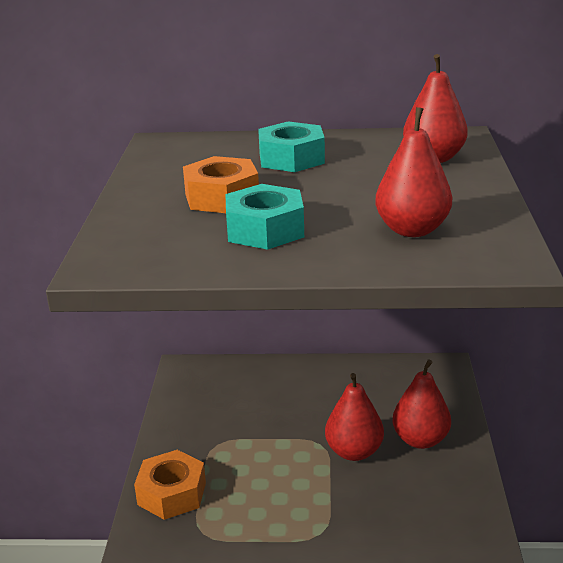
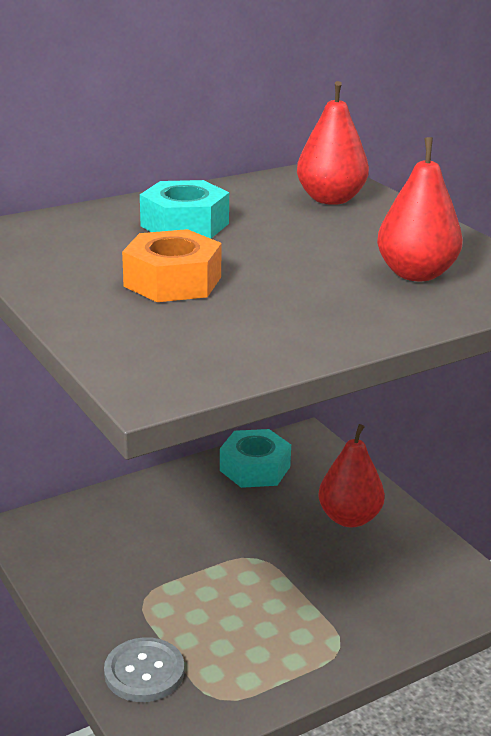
camera: 35 degrees left, 0 degrees up
orange nut [134,450,206,520] -> grey button [104,637,184,702]
turquoise nut [226,184,304,250] -> turquoise nut moved to [220,429,291,488]
red pear [325,373,384,461] -> none

